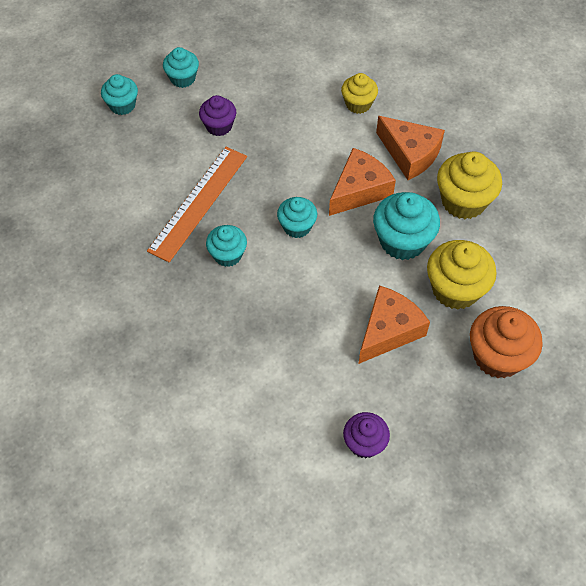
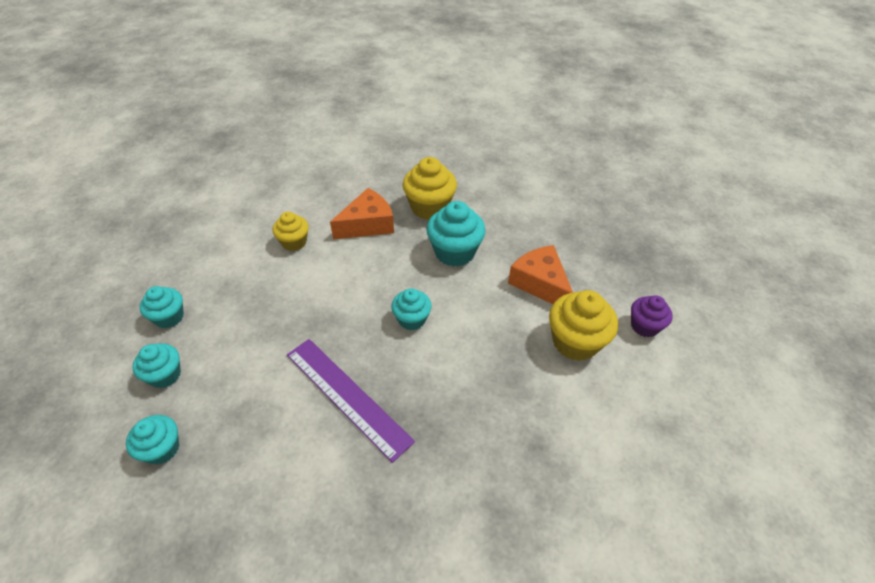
camera: 75 degrees left, 10 degrees down
orange ruler [147,147,247,262] -> purple ruler [287,339,415,463]
purple cupcake [199,95,236,136] -> none
turquoise cupcake [206,225,247,267] -> turquoise cupcake moved to [140,286,184,328]
orange cheese [329,148,396,216] -> none
yellow cupcake [427,240,497,310] -> yellow cupcake moved to [549,290,618,361]
orange cupcake [470,306,543,378] -> none

